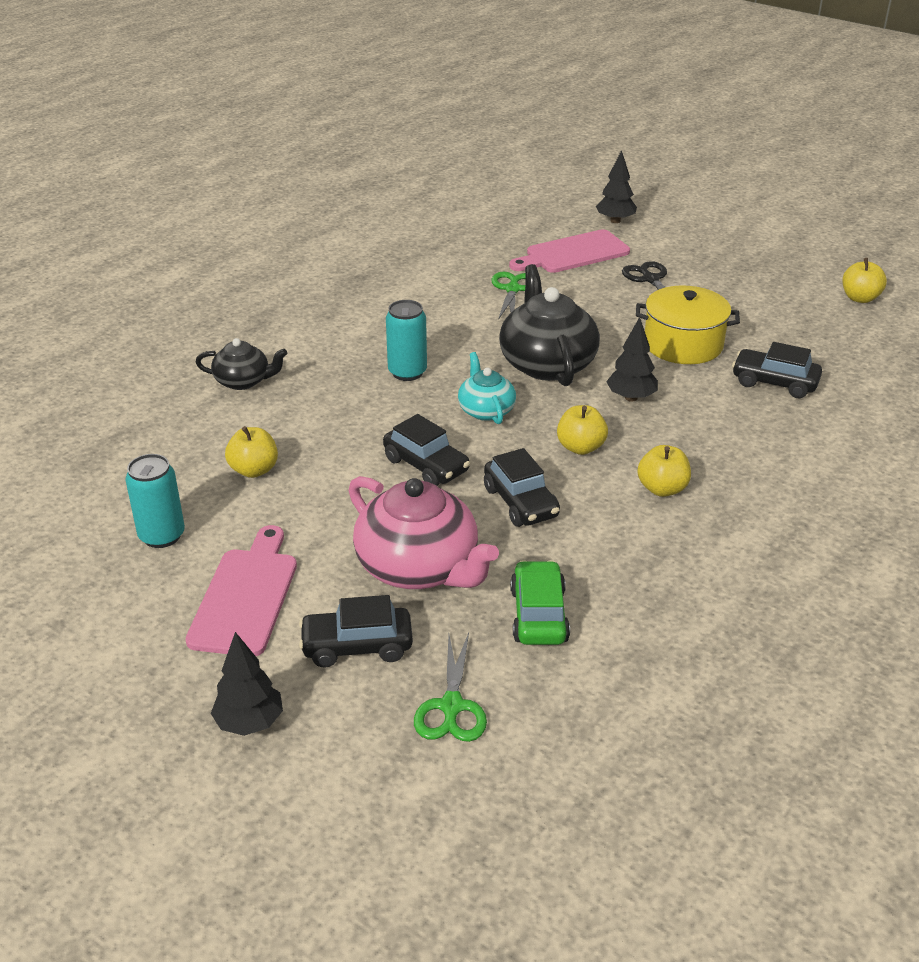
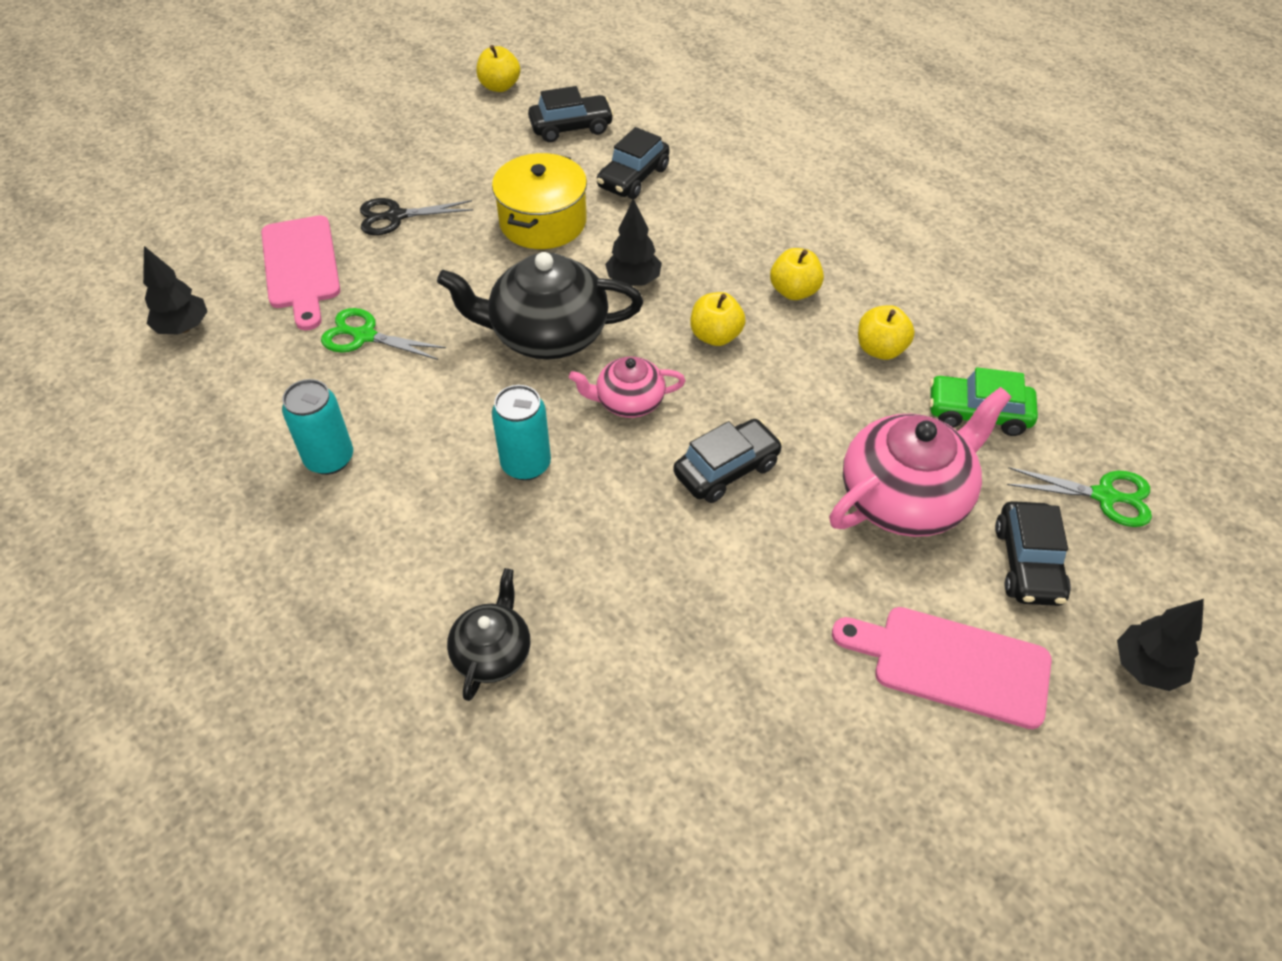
camera: 80 degrees left, 15 degrees up
turquoise can [125,454,185,548] -> turquoise can moved to [282,379,353,475]
yellow apple [225,426,278,478] -> yellow apple moved to [858,305,915,360]
turquoise teapot [458,352,516,424] -> pink teapot [569,357,685,418]
black car [484,448,560,527] -> black car moved to [528,86,614,142]
black tree [596,150,637,223] -> black tree moved to [143,246,208,334]

